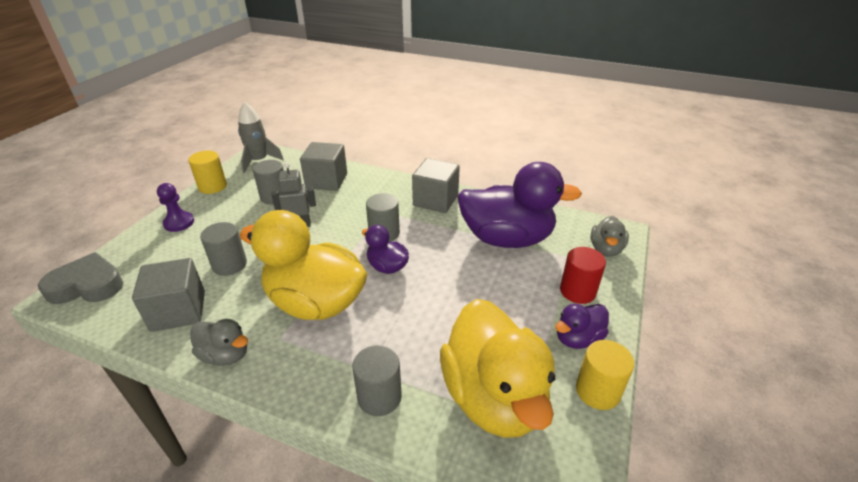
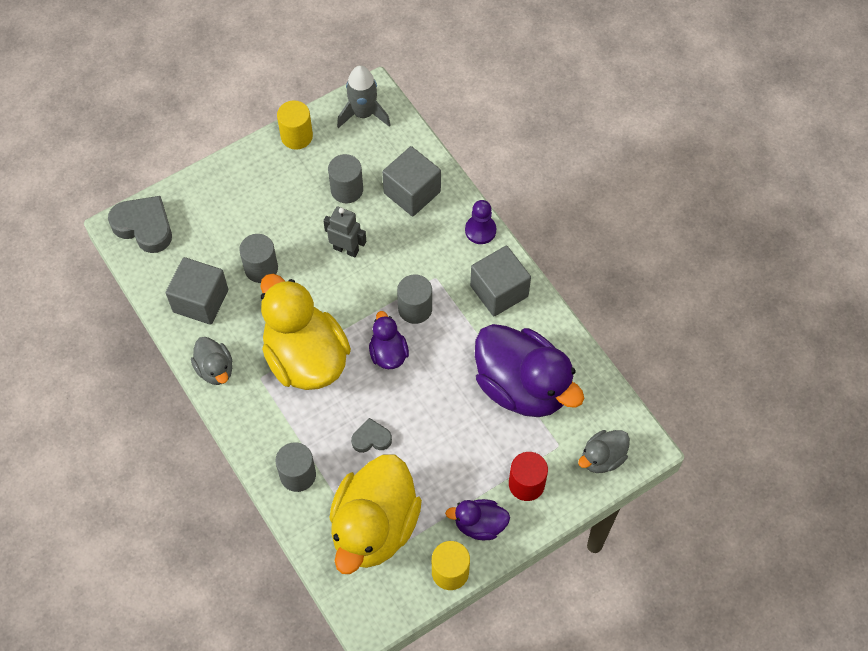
camera: 35 degrees right, 25 degrees up
purple pawn [157,183,194,232] -> purple pawn moved to [465,200,497,244]
none -> grey heart [351,418,392,453]

